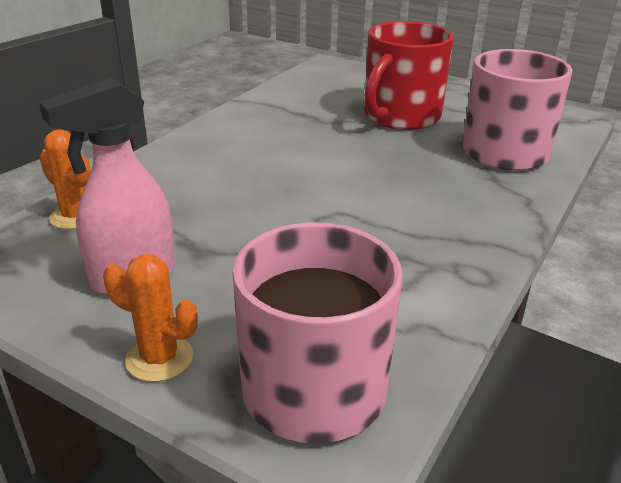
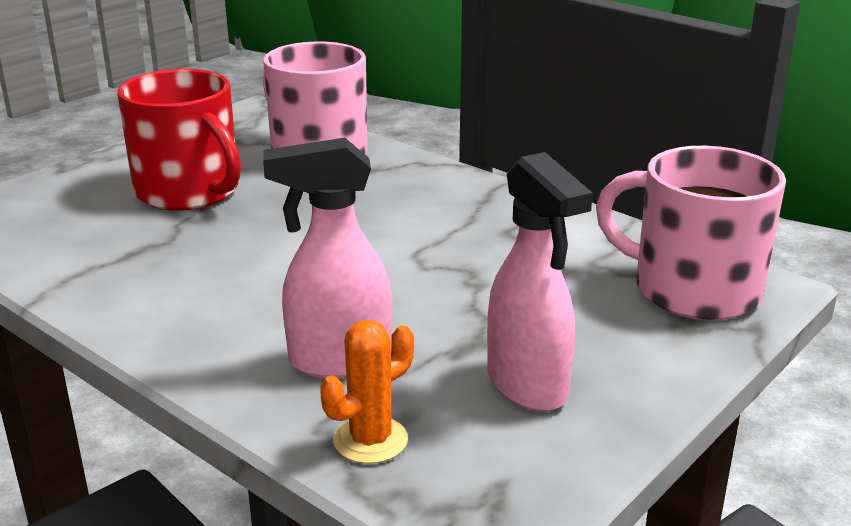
camera: 80 degrees left, 5 degrees down
orange cactus [103,254,198,382] -> none
none -> pink spray bottle [263,138,392,378]

